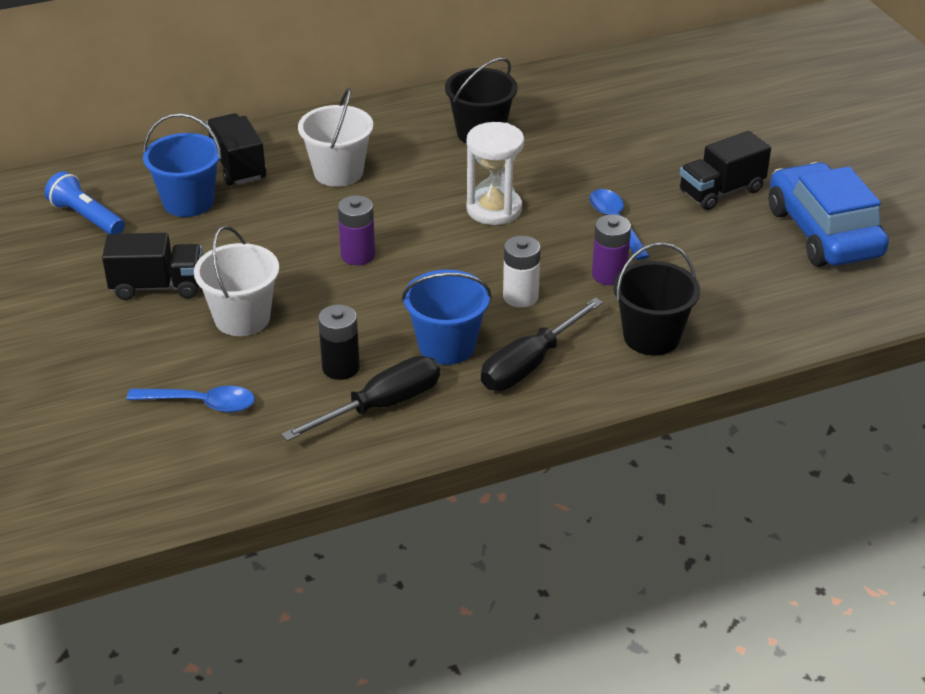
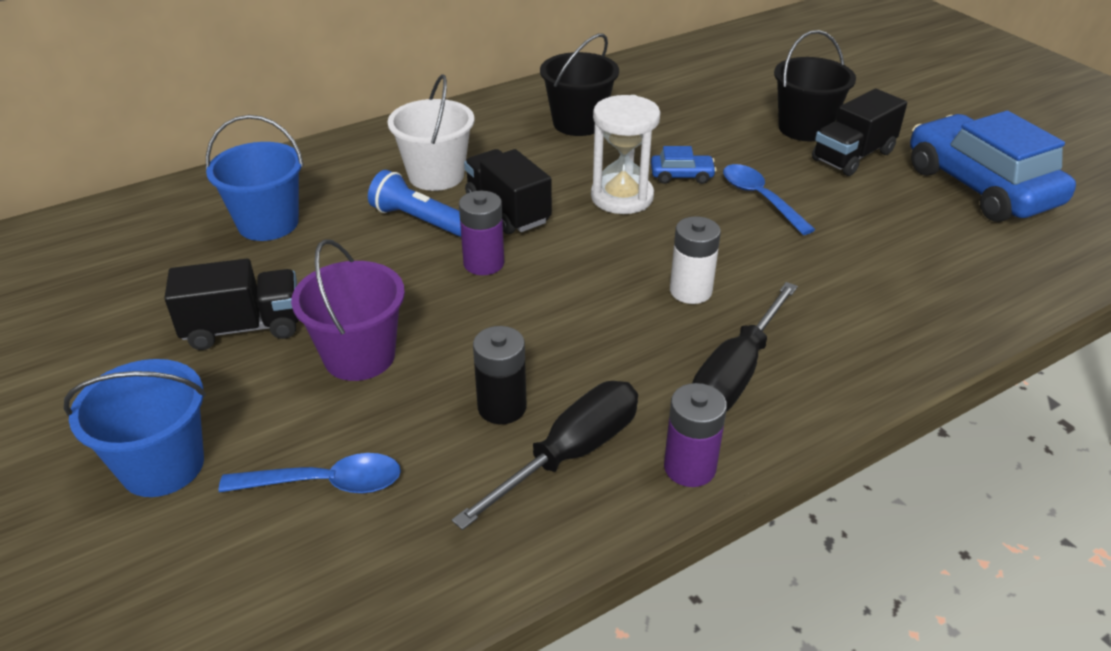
camera: 10 degrees left, 0 degrees up
blue flashlight [44,171,125,234] -> blue flashlight moved to [368,170,461,237]
white bucket [194,226,279,336] -> purple bucket [291,239,405,381]
black truck [206,113,266,185] -> black truck moved to [464,149,552,234]
blue bucket [402,270,492,365] -> blue bucket moved to [64,359,206,497]
purple battery [592,214,631,285] -> purple battery moved to [664,383,727,487]
black bucket [614,242,700,356] -> black bucket moved to [774,30,856,142]
none -> blue car [651,146,716,184]

